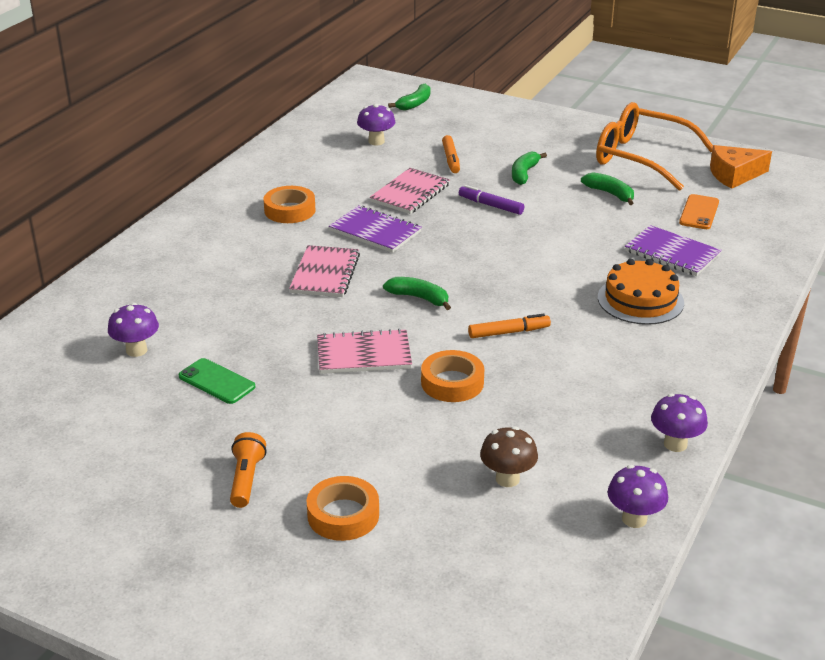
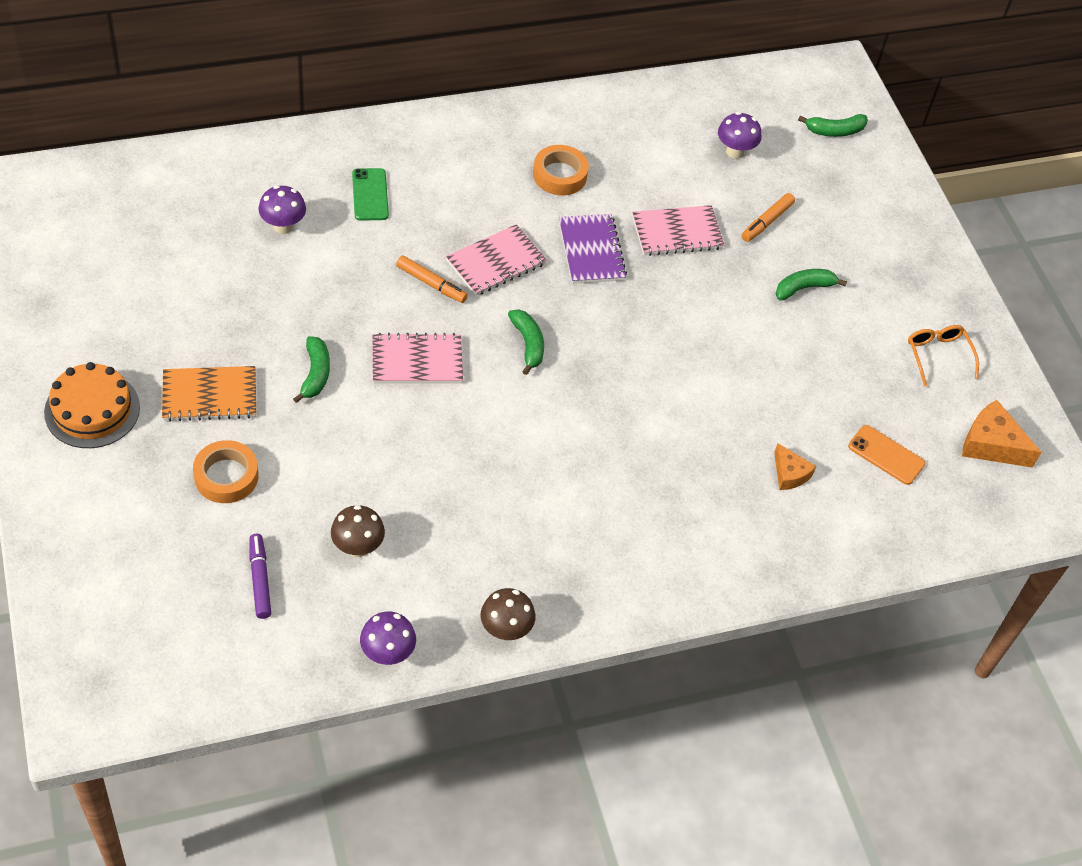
camera: 40 degrees right, 20 degrees up
green phone [178,358,255,404] -> green phone moved to [352,168,389,221]
orange flashlight [230,432,266,508] -> orange notebook [162,366,256,422]
pink notebook [317,328,412,374] -> pink notebook turned 45 degrees counterclockwise [372,333,463,384]
orange tape [421,350,484,402] -> none
purple marker [459,185,524,215] -> purple marker moved to [250,534,271,619]
orange marker [468,314,551,338] -> orange marker moved to [396,255,468,303]
green banana [581,173,634,205] -> green banana moved to [293,336,330,403]
orange glasses [596,102,713,191] -> orange glasses [908,325,979,387], size x0.49
orange cake [598,259,684,325] -> orange cake moved to [44,362,140,448]
purple notebook [625,225,722,276] -> orange cheese [774,443,816,490]
purple mushroom [651,393,708,452] -> brown mushroom [481,588,535,641]
orange phone [679,194,719,229] -> orange phone turned 60 degrees clockwise [848,425,925,485]

